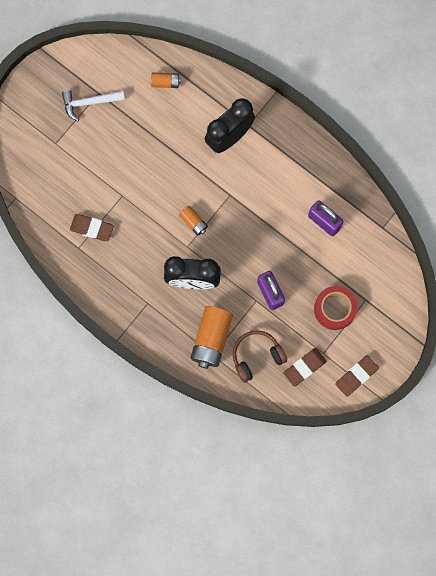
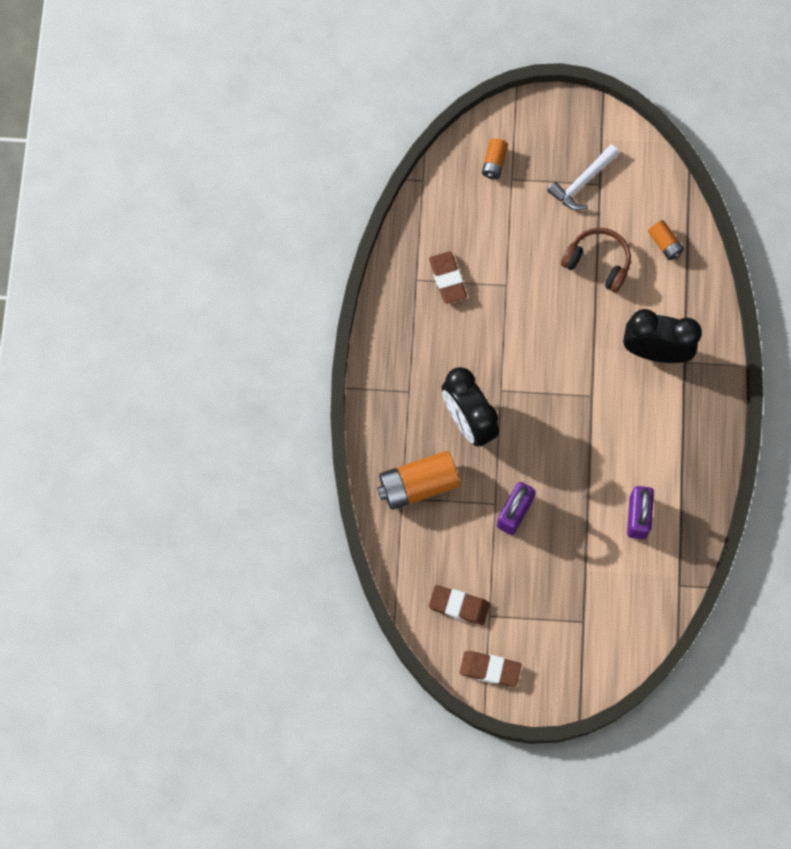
camera: 55 degrees right, 5 degrees down
white hammer [62,90,125,121] -> white hammer turned 90 degrees counterclockwise [547,145,619,210]
orange battery [179,206,208,236] -> orange battery moved to [482,138,508,179]
brown headphones [233,330,287,383] -> brown headphones moved to [561,228,631,293]
red tape [314,286,358,330] -> none

